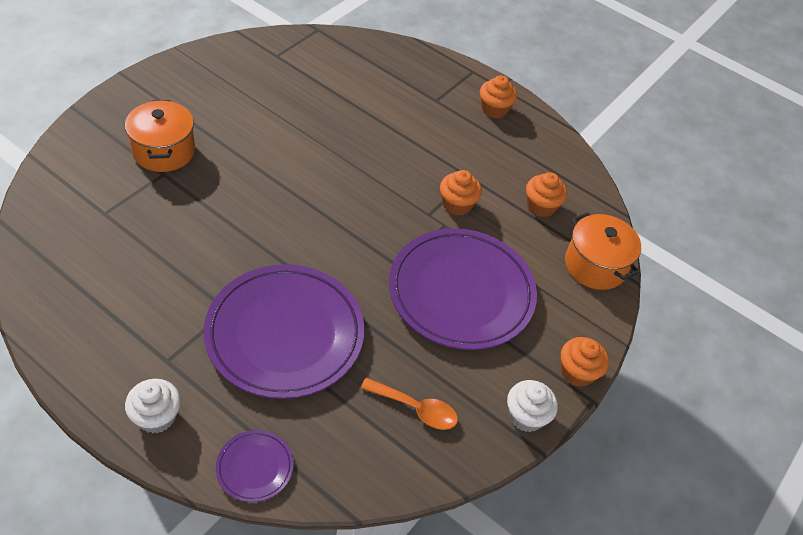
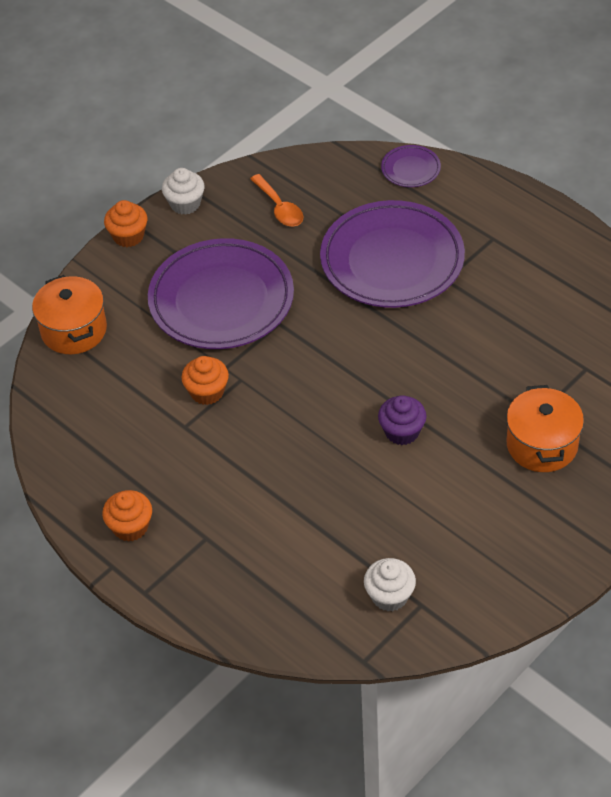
camera: 165 degrees left, 0 degrees up
white cupcake [125,379,181,434] -> white cupcake moved to [364,558,416,611]
orange spoon [361,378,458,430] -> orange spoon turned 150 degrees counterclockwise [250,174,304,227]
orange cupcake [526,172,567,217] -> none
none -> purple cupcake [378,395,427,445]

